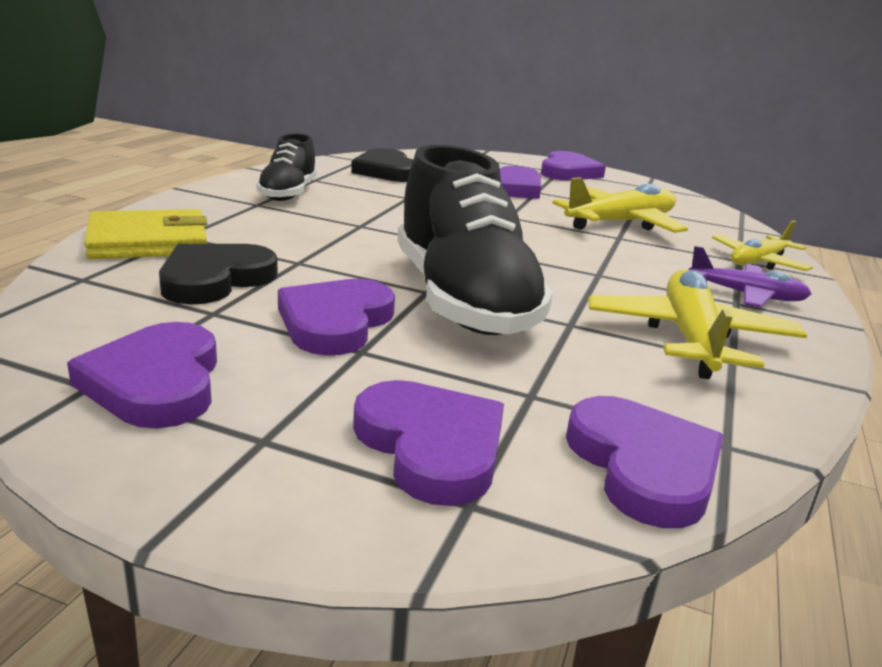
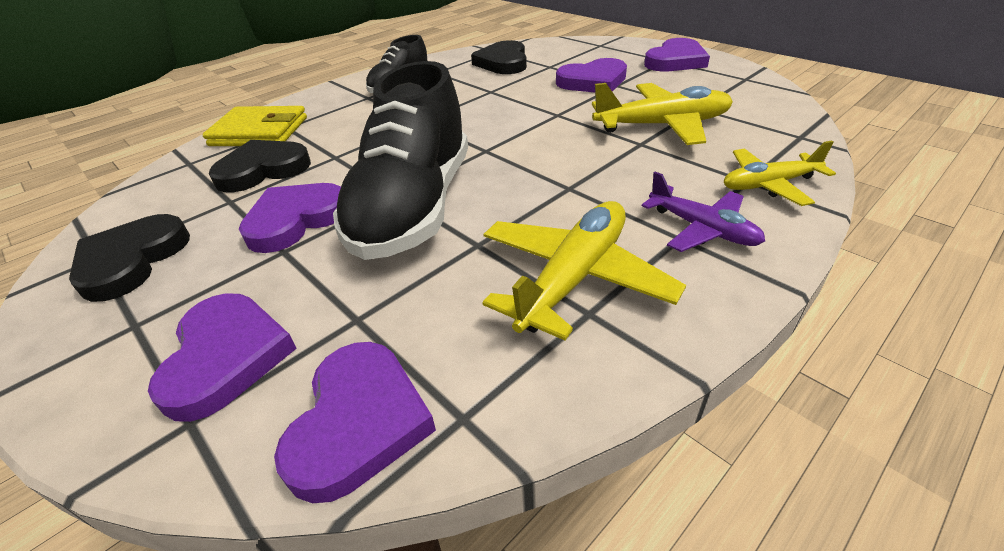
camera: 30 degrees right, 15 degrees up
purple heart [67,322,217,428] -> black heart [69,214,190,302]

